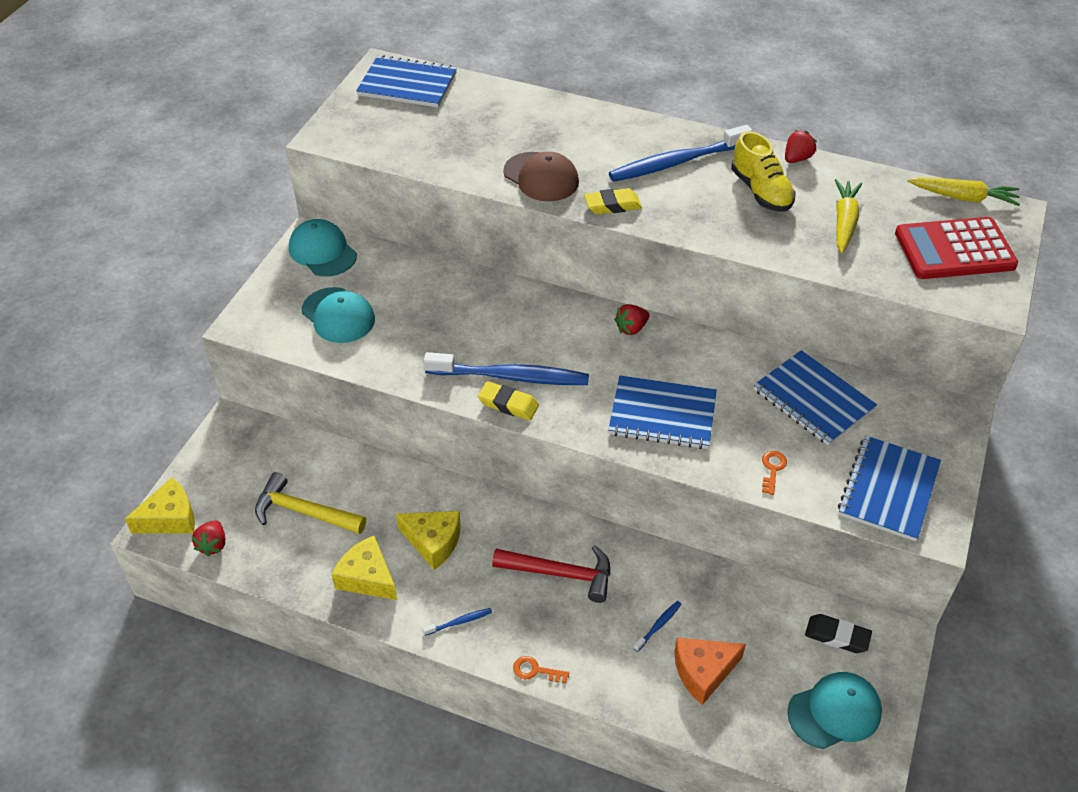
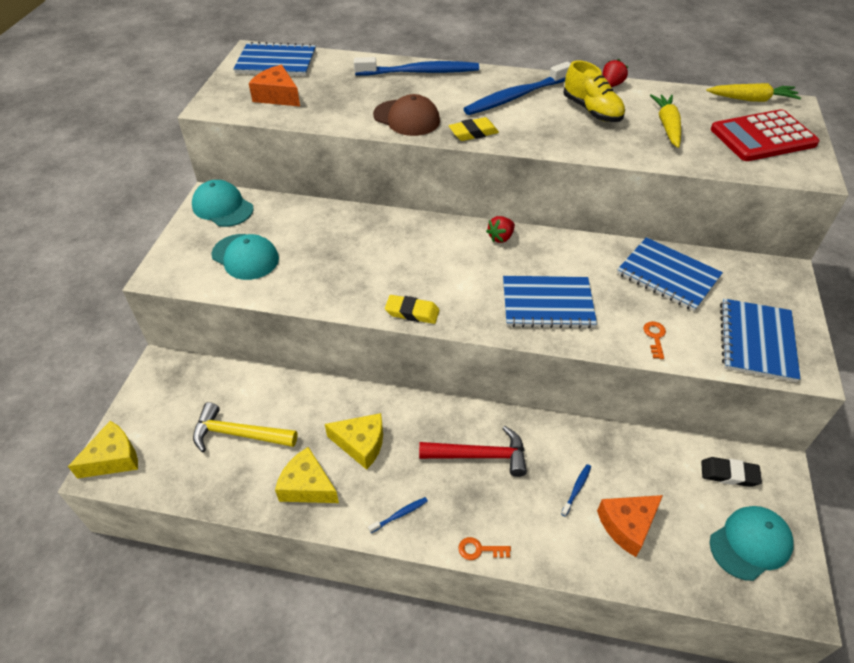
camera: 10 degrees left, 0 degrees up
red strawberry [192,520,225,557] -> none
blue toothbrush [424,352,589,385] -> blue toothbrush moved to [354,57,479,76]
none -> orange cheese [249,65,300,107]

